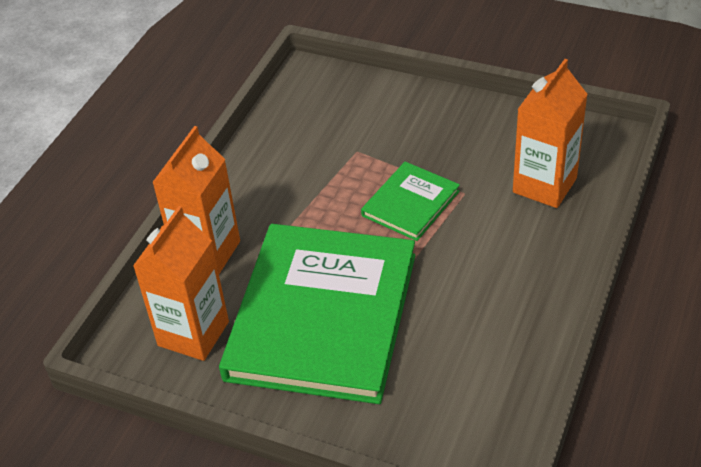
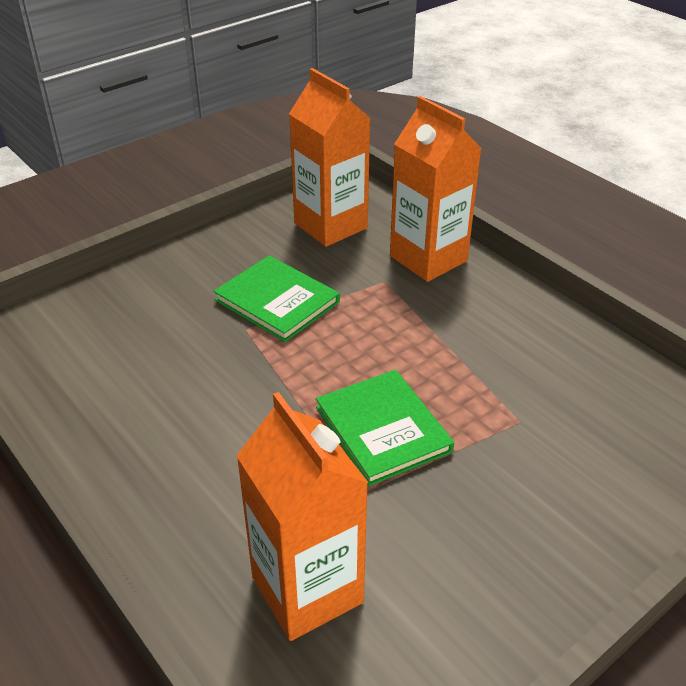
camera: 115 degrees right, 5 degrees down
green book [219,224,415,404] -> green book [214,256,340,342], size x0.46

